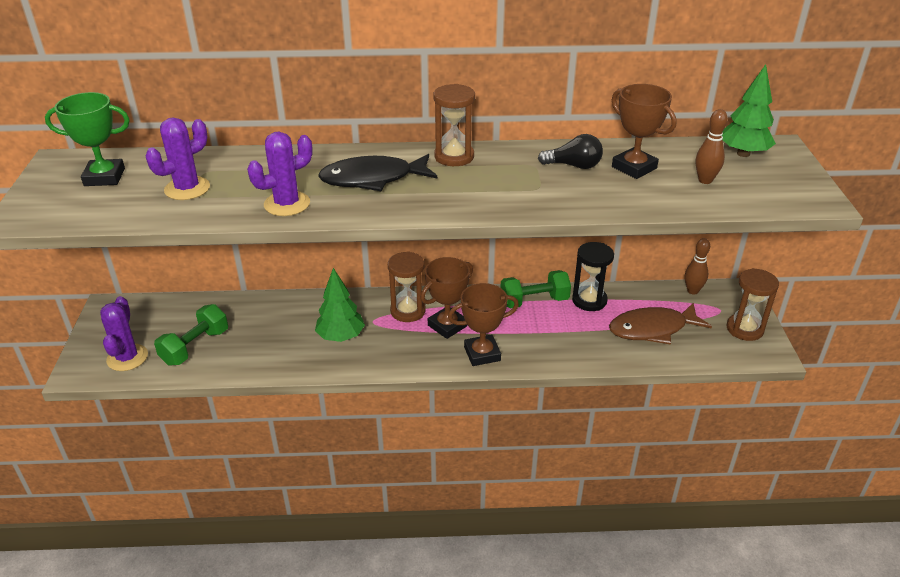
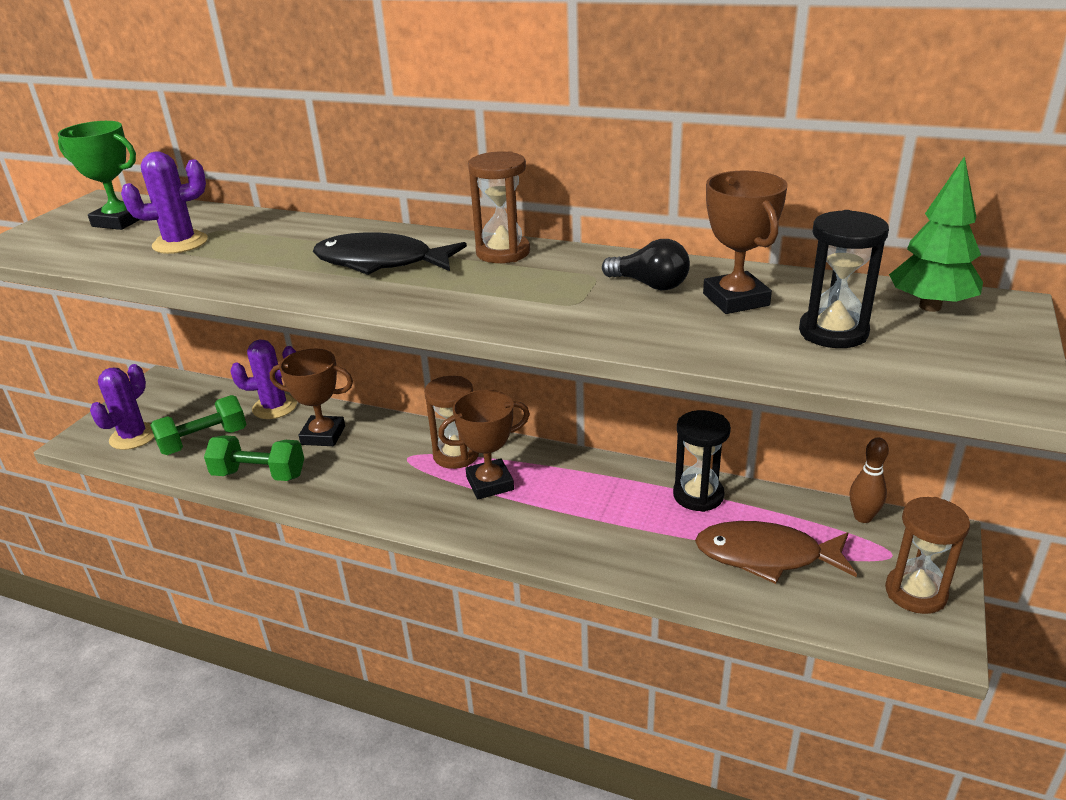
camera: 25 degrees right, 5 degrees down
purple cactus [247,132,313,216] -> purple cactus moved to [230,339,297,419]
green tree [315,268,365,342] -> none
brown trophy [448,283,519,366] -> brown trophy moved to [270,349,353,446]
green dumbbell [500,270,571,309] -> green dumbbell moved to [204,435,304,481]
brown bowling pin [696,109,728,184] -> black hourglass [799,210,889,348]

